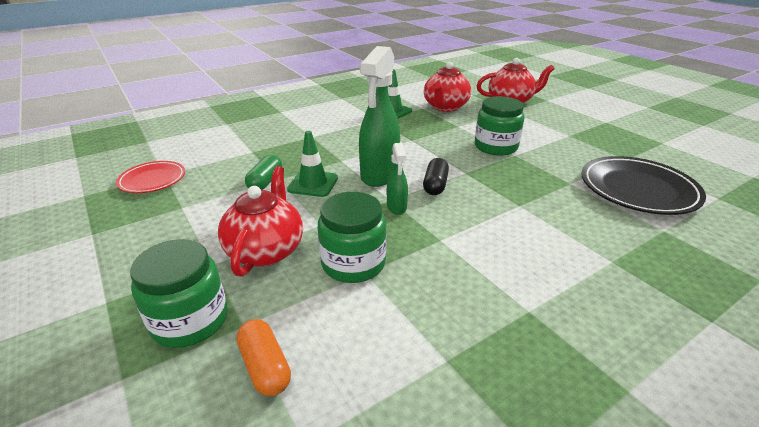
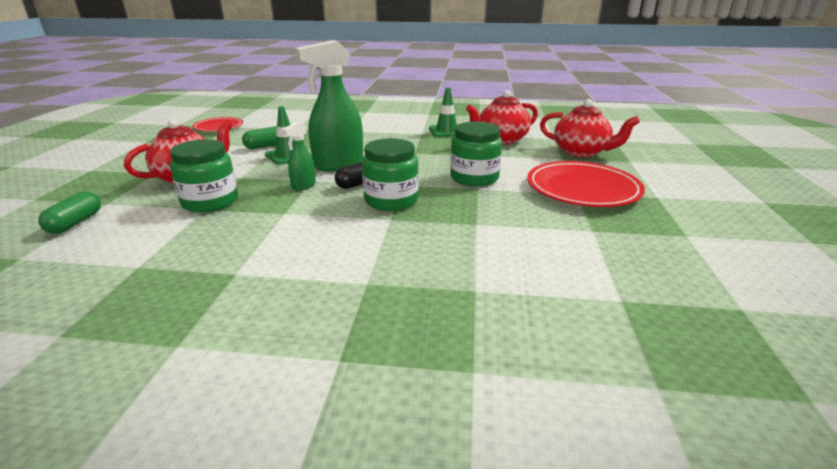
camera: 40 degrees right, 5 degrees down
green jar [130,239,227,348] -> green jar moved to [362,138,419,211]
orange capsule [236,319,291,396] -> green capsule [38,191,101,234]
black plate [581,156,706,215] -> none
none -> red plate [527,161,645,207]

